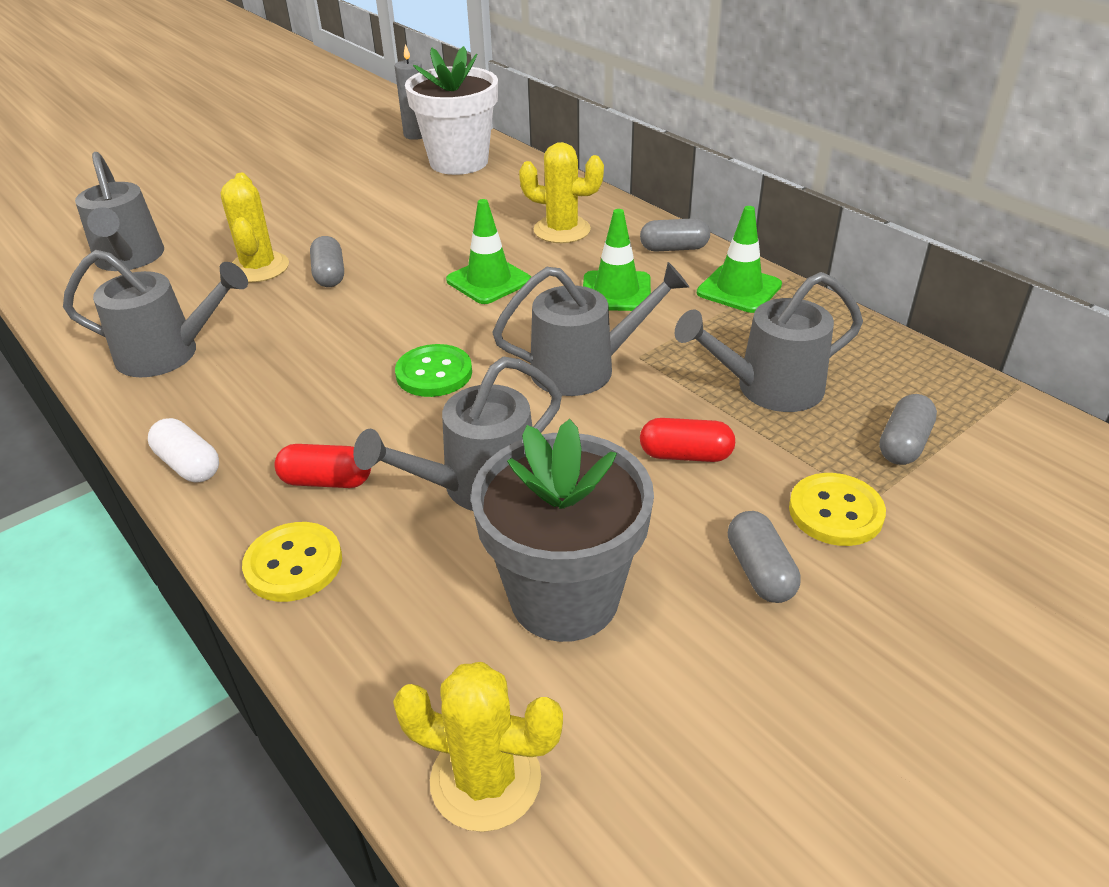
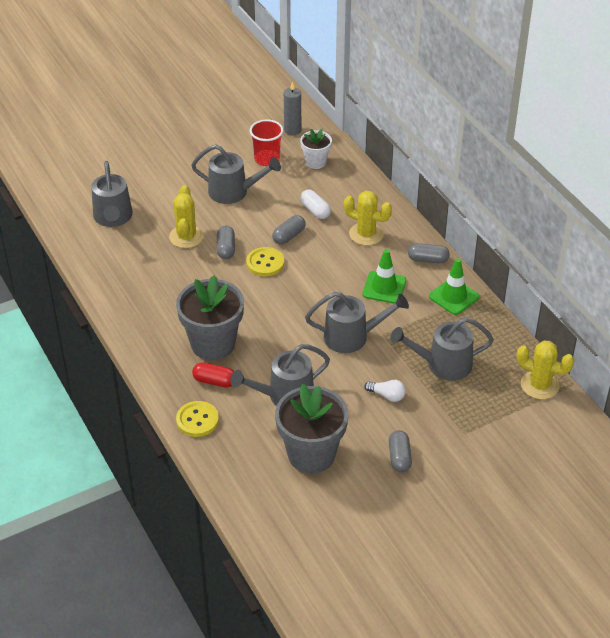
camera: 10 degrees right, 5 degrees up
grey watering can [63,250,248,377] -> grey watering can moved to [191,144,281,204]
white capsule [148,418,219,482] -> white capsule moved to [300,190,331,219]
yellow cactus [393,662,563,832] -> yellow cactus moved to [517,341,574,399]
green button [395,344,472,397] -> none
white flower pot [405,46,498,175] -> white flower pot [300,129,332,169], size x0.54
green traffic cone [446,199,531,304] -> none
red capsule [640,418,735,462] -> white light bulb [364,380,406,402]
yellow button [789,473,886,546] -> yellow button moved to [246,247,284,276]
grey capsule [879,394,937,465] -> grey capsule moved to [272,215,306,244]
none -> grey flower pot [176,275,244,360]
none -> red cup [250,119,283,166]

